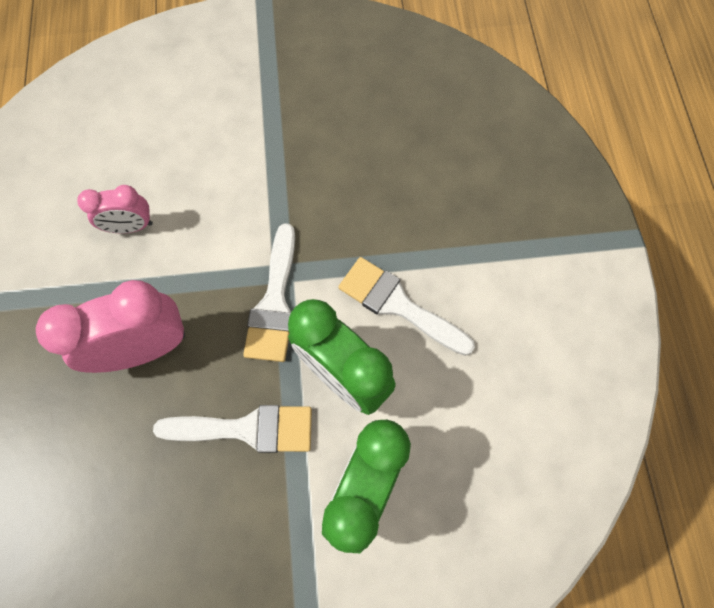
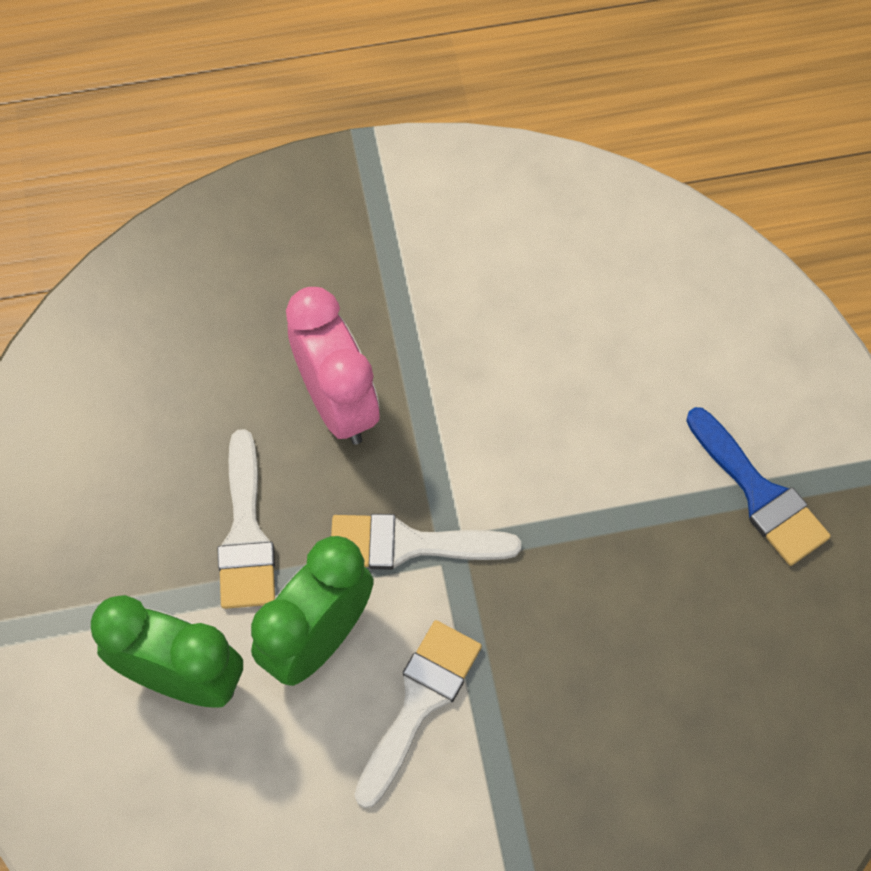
camera: 85 degrees right, 5 degrees down
pink clock [77,185,153,233] -> none
none -> blue brush [686,407,831,566]

